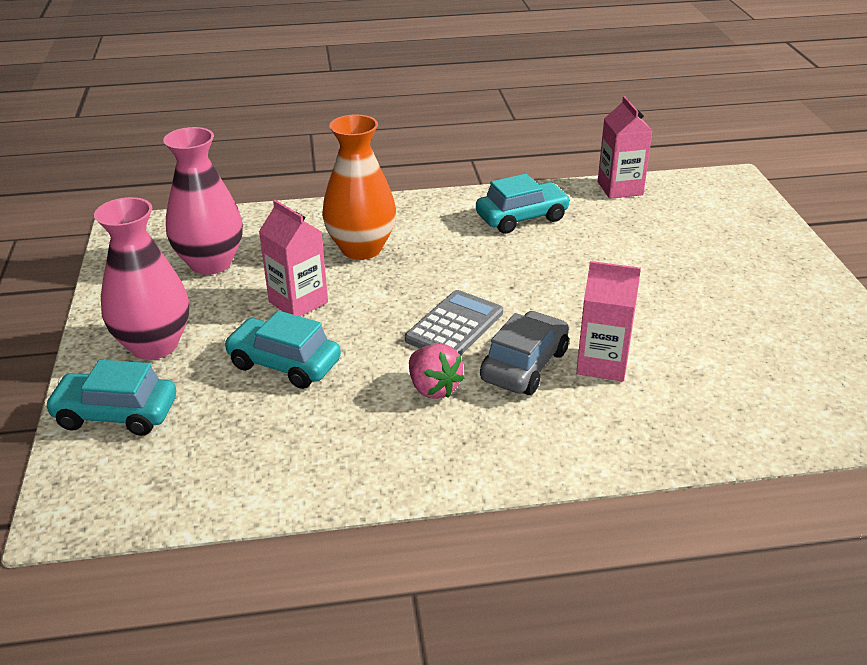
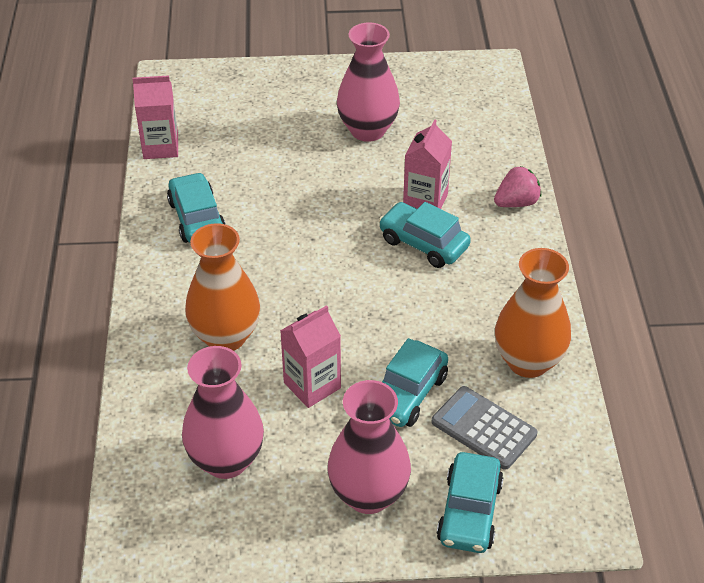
camera: 85 degrees left, 10 degrees up
grey calculator [405,290,503,355] -> grey calculator moved to [432,386,537,470]
pink strawberry [409,344,464,399] -> pink strawberry moved to [494,166,541,207]
grey car [480,311,569,395] -> turquoise car [379,202,471,268]
none -> pink vase [337,23,400,142]
none -> orange vase [495,248,571,378]

